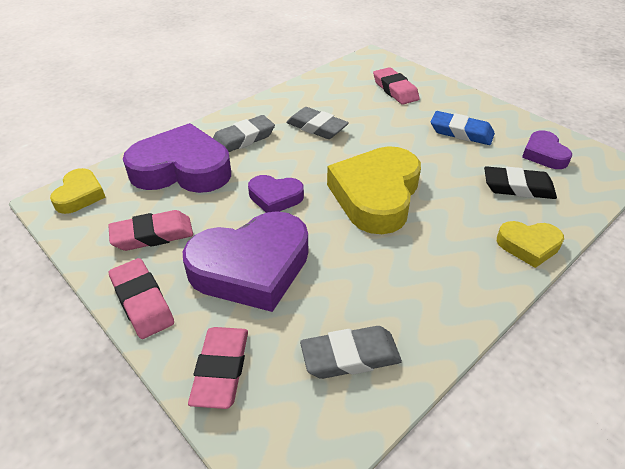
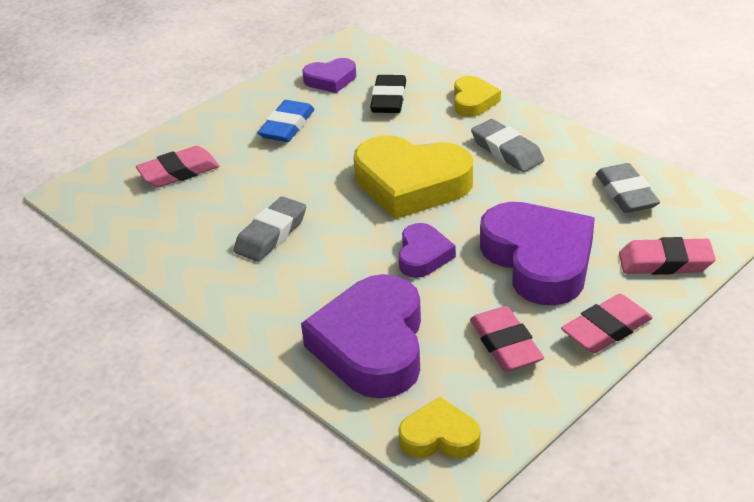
camera: 90 degrees left, 5 degrees down
grey eraser [213,115,275,152] -> grey eraser moved to [471,119,544,172]

